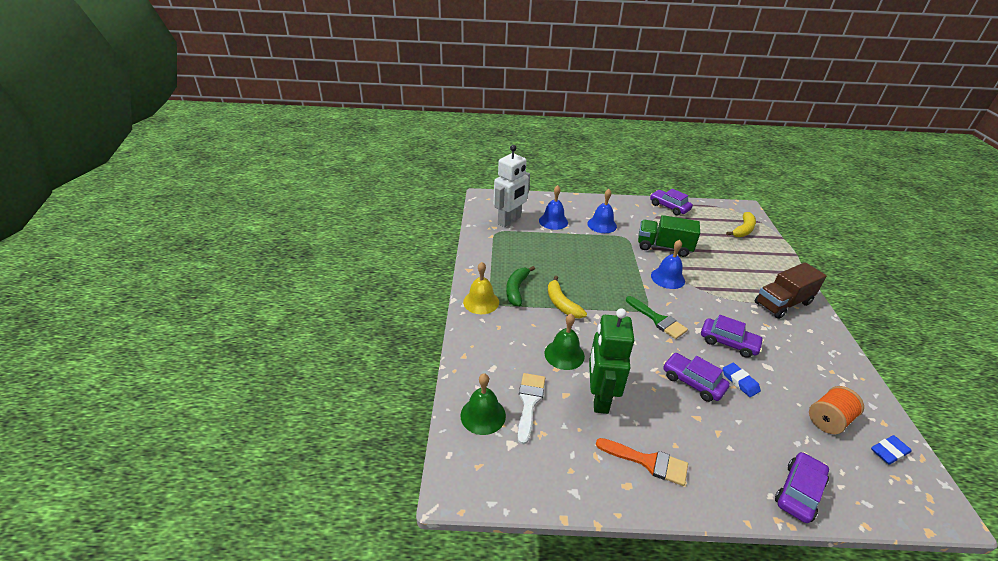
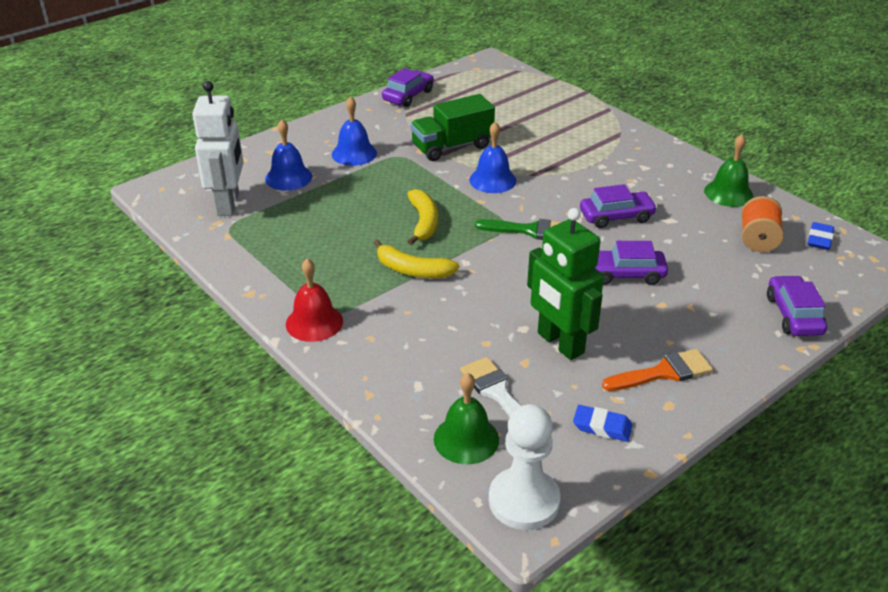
camera: 40 degrees left, 0 degrees up
yellow bell [463,262,499,314] -> red bell [286,258,343,342]
green banana [506,266,535,306] -> none
green bell [545,313,585,370] -> green bell moved to [704,134,754,207]
purple car [650,189,693,215] -> purple car turned 120 degrees clockwise [382,68,434,107]
blue eraser [723,363,761,397] -> blue eraser moved to [573,405,633,442]
yellow banana [726,212,756,237] -> yellow banana moved to [407,189,438,245]
brown truck [755,262,827,319] -> none
none -> white pawn [489,404,561,530]

